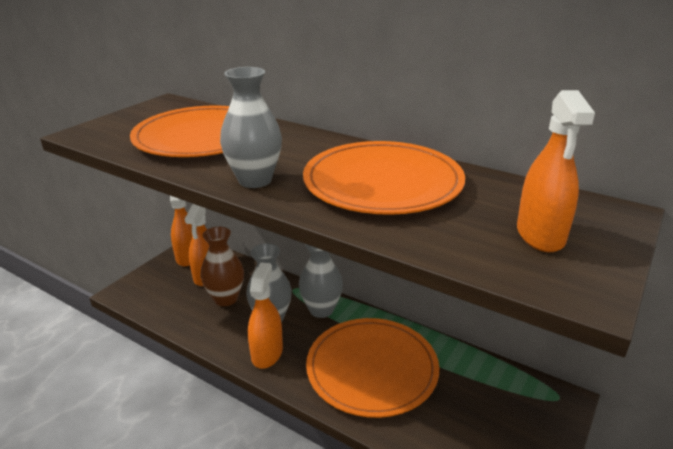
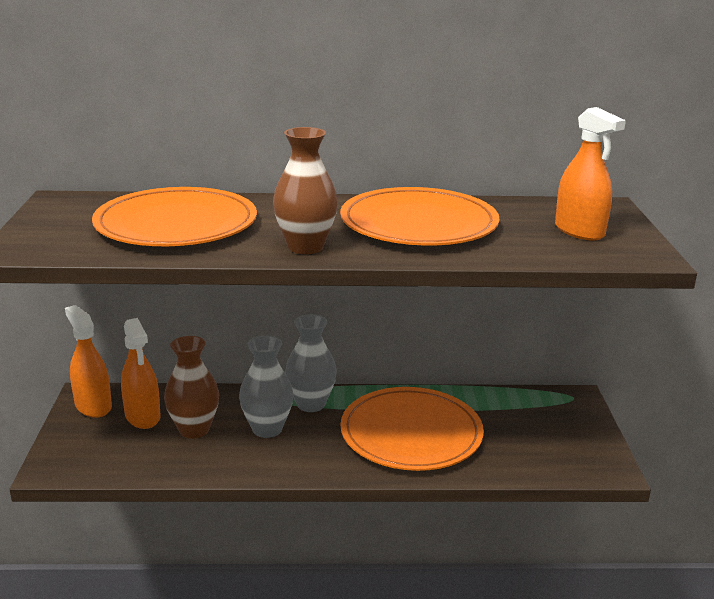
camera: 35 degrees left, 5 degrees down
grey vase [220,67,282,188] -> brown vase [273,127,338,254]
orange spray bottle [248,263,283,369] -> none

